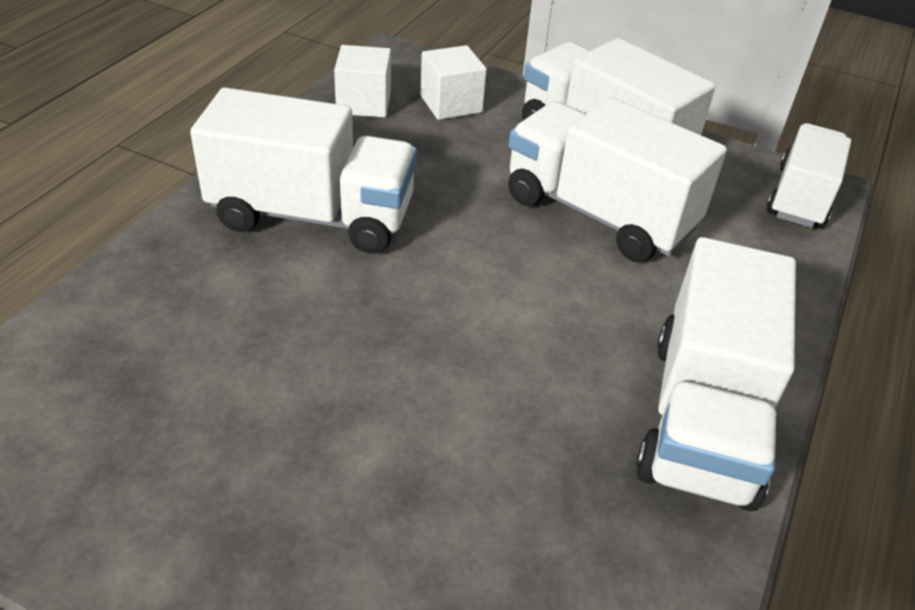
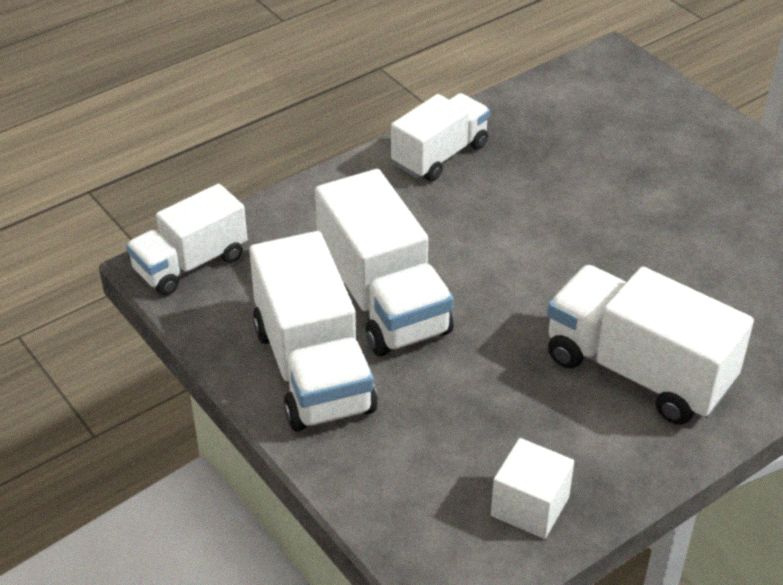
camera: 150 degrees left, 0 degrees up
white cube [420,45,487,120] -> none
white truck [636,237,796,511] -> white truck [391,93,490,181], size x0.67

